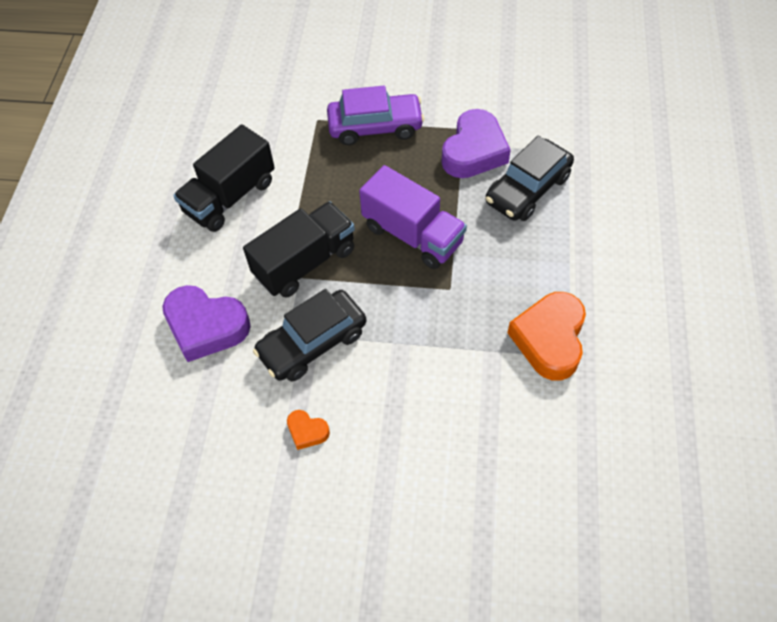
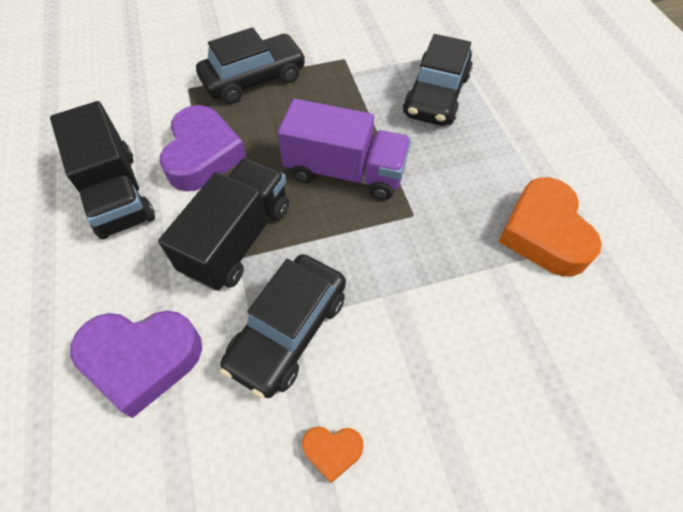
camera: 25 degrees left, 0 degrees up
black truck [173,125,275,232] -> black truck turned 45 degrees counterclockwise [50,101,155,239]
purple car [327,86,424,145] -> black car [196,27,306,104]
purple heart [442,109,511,178] -> purple heart moved to [160,105,247,191]

